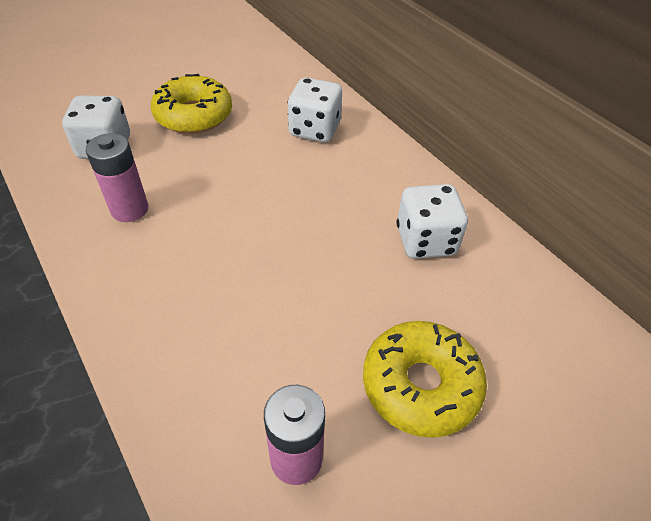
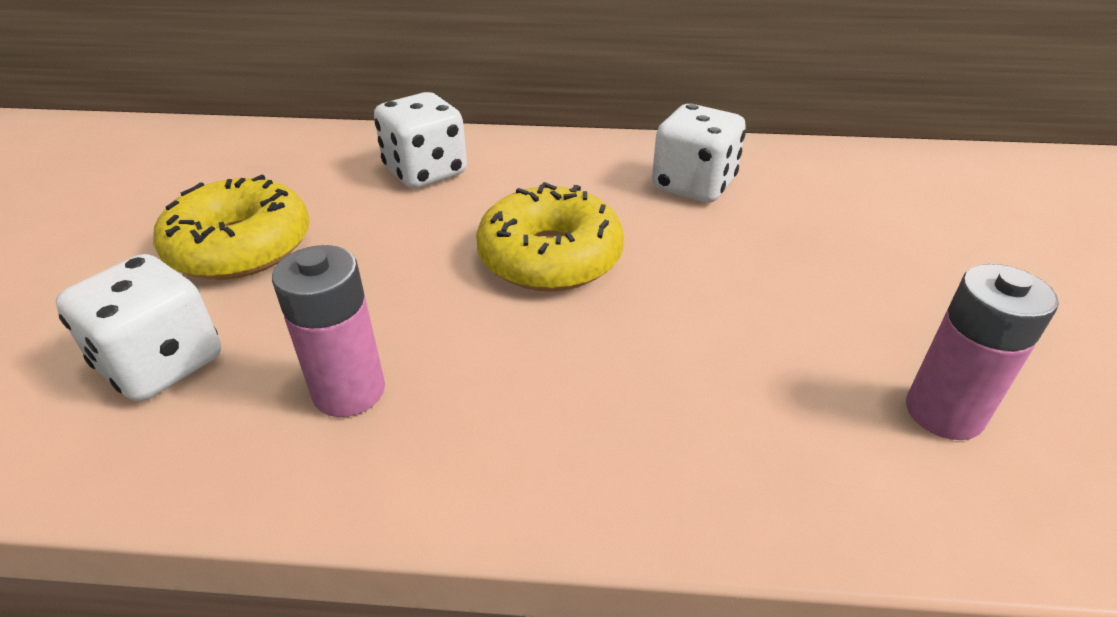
camera: 50 degrees left, 10 degrees down
yellow donut [363,321,487,438] -> yellow donut moved to [476,182,624,292]

